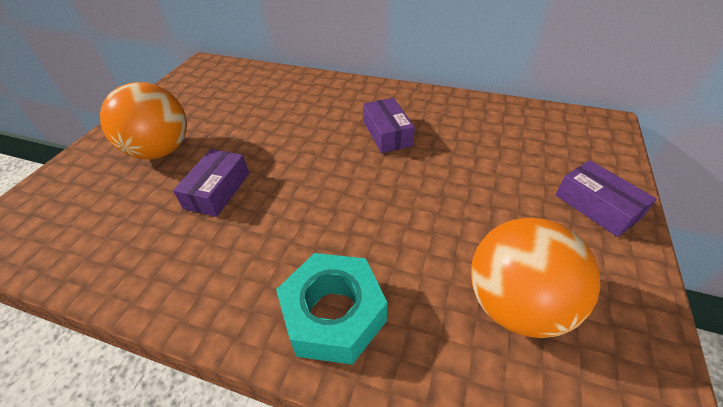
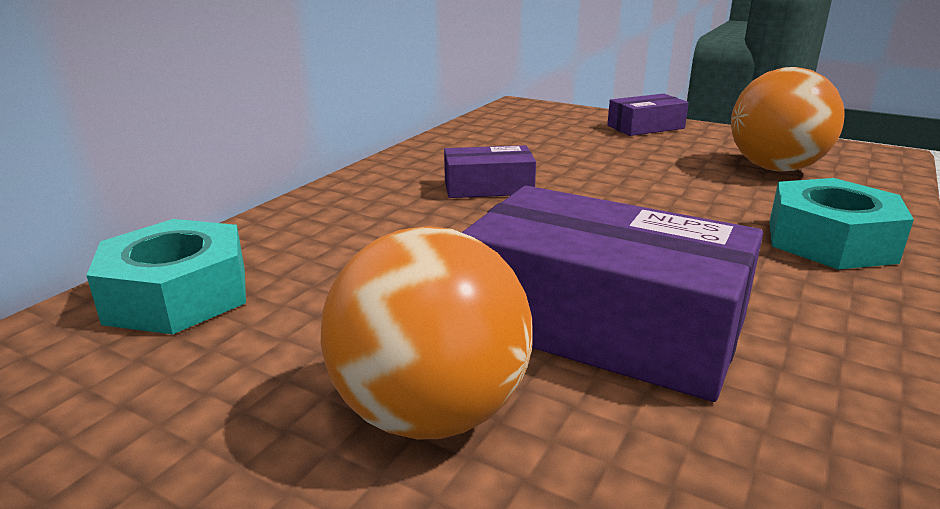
camera: 80 degrees left, 20 degrees down
purple box [173,149,249,217] -> purple box [461,186,763,402], size x1.94
none -> turquoise nut [86,219,246,334]

